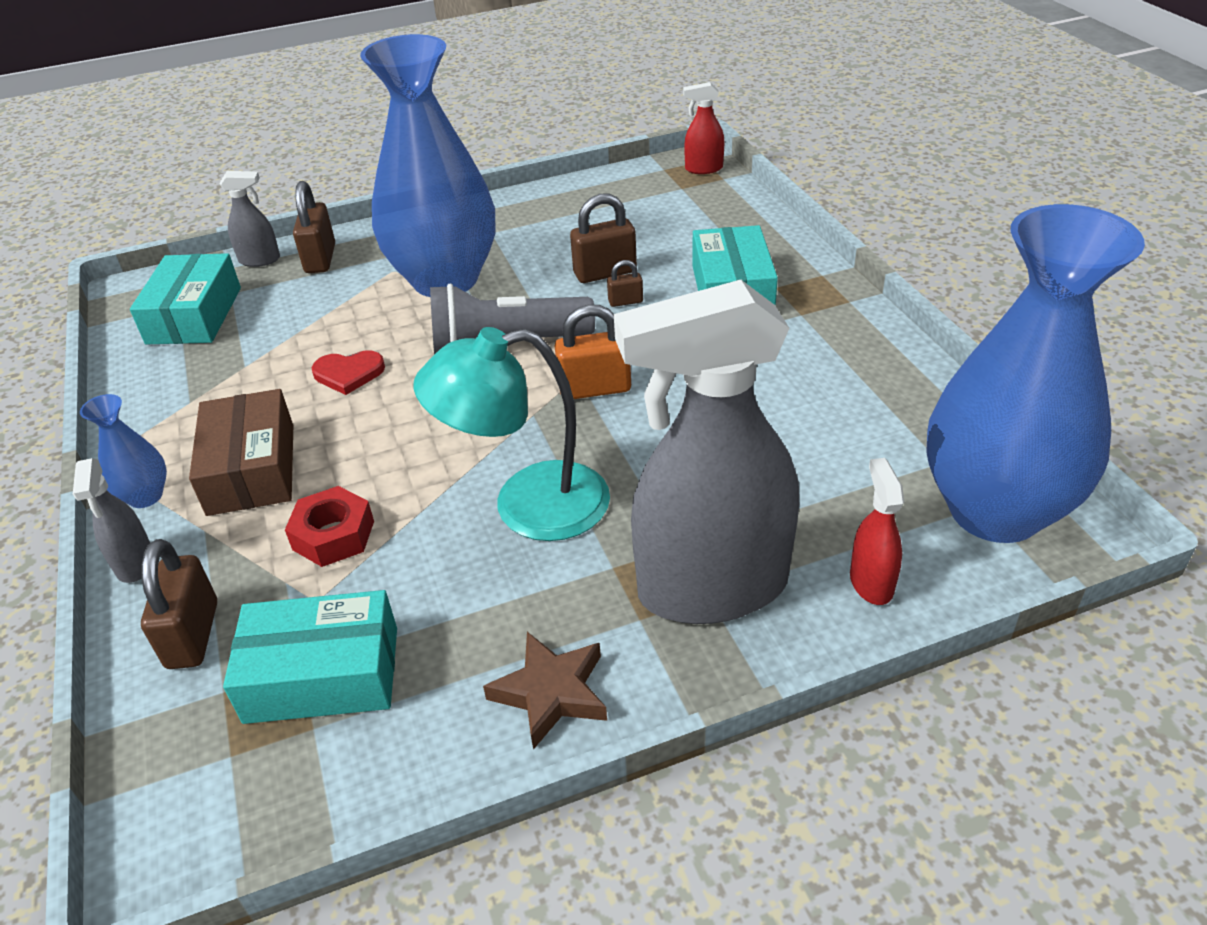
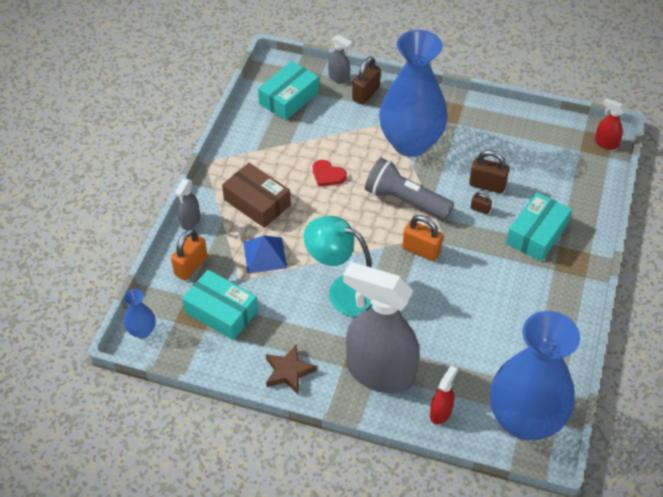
camera: 35 degrees right, 10 degrees up
blue vase [80,394,167,508] -> blue vase moved to [123,289,156,338]
brown padlock [141,539,217,669] -> orange padlock [171,229,208,281]
brown box [189,389,293,516] -> brown box turned 75 degrees counterclockwise [222,163,291,228]
red nut [285,486,374,567] -> blue pyramid [244,235,287,273]

